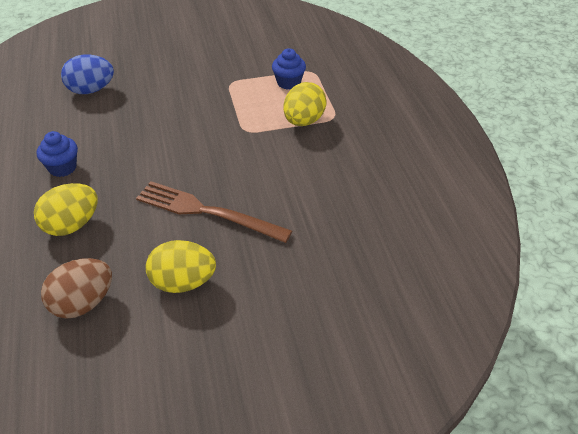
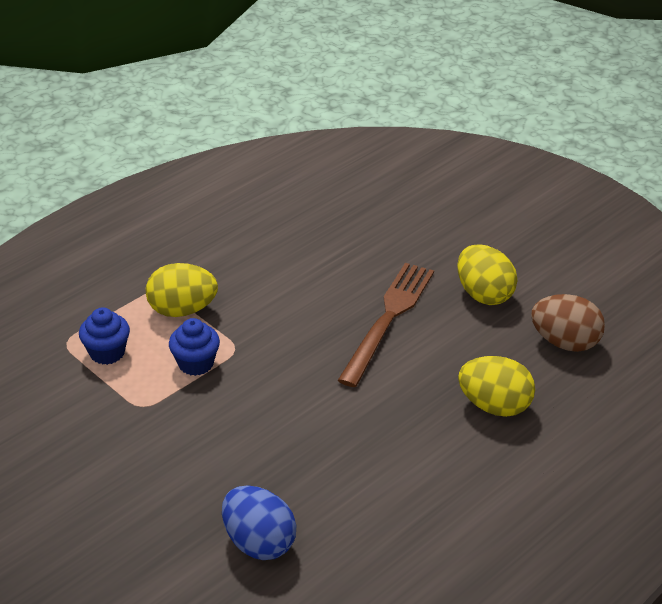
camera: 120 degrees left, 5 degrees down
blue cupcake [37,131,78,177] -> blue cupcake moved to [169,318,220,376]
brown fork [136,181,292,243] -> brown fork turned 150 degrees counterclockwise [337,263,434,387]

